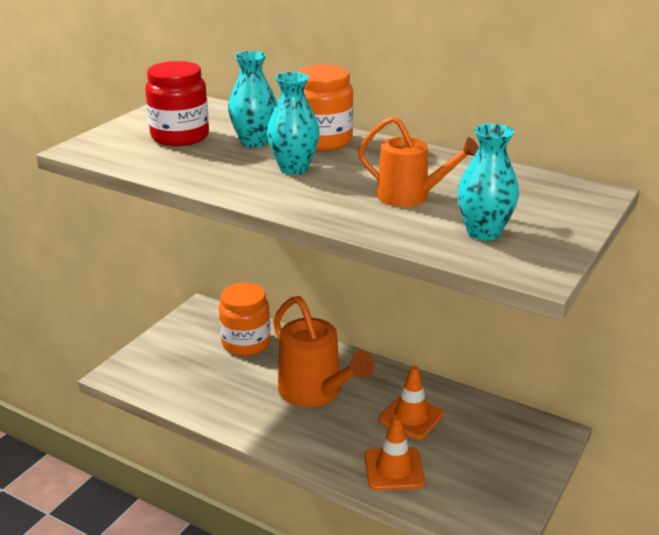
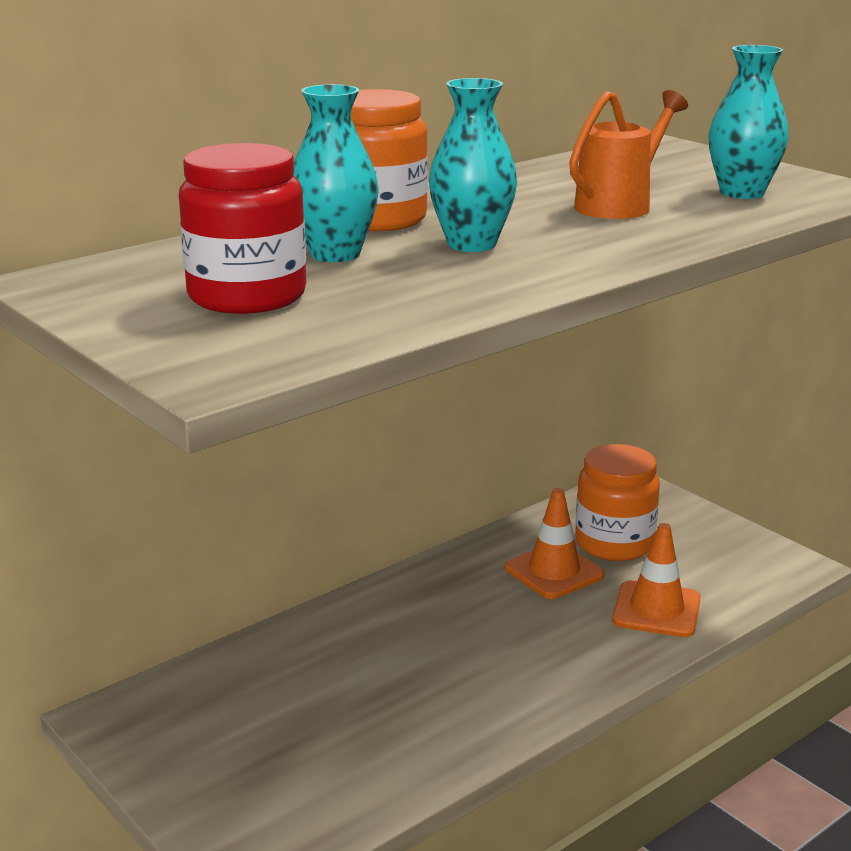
camera: 70 degrees left, 5 degrees down
orange jar [219,283,270,356] -> orange jar moved to [575,444,660,561]
orange watering can [273,296,375,407] -> none

